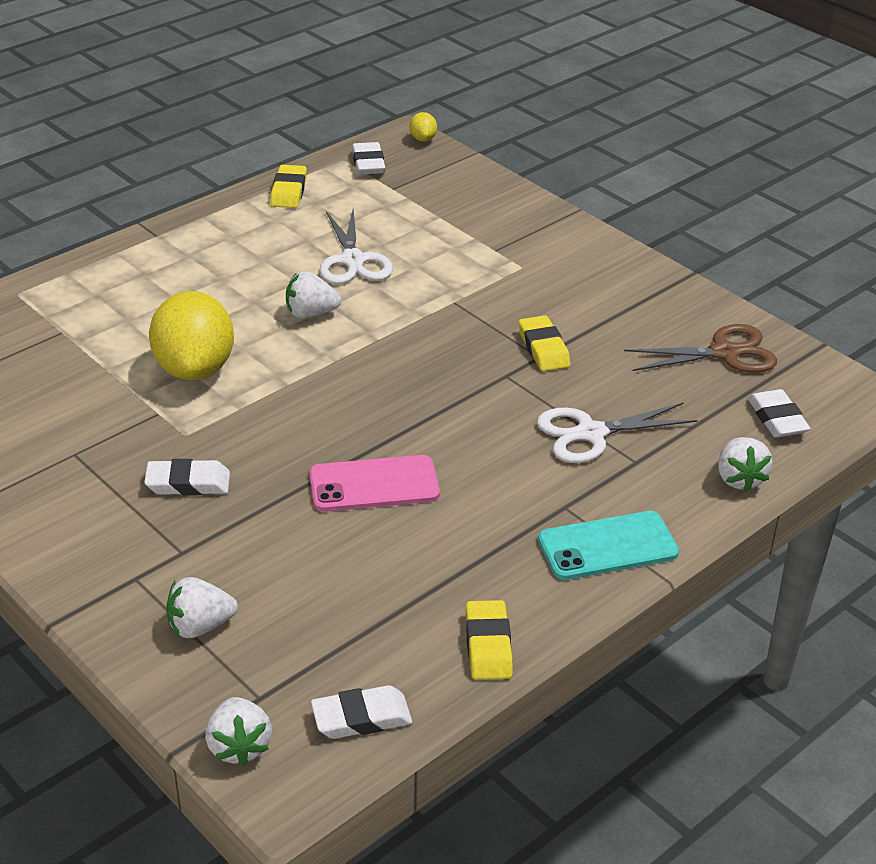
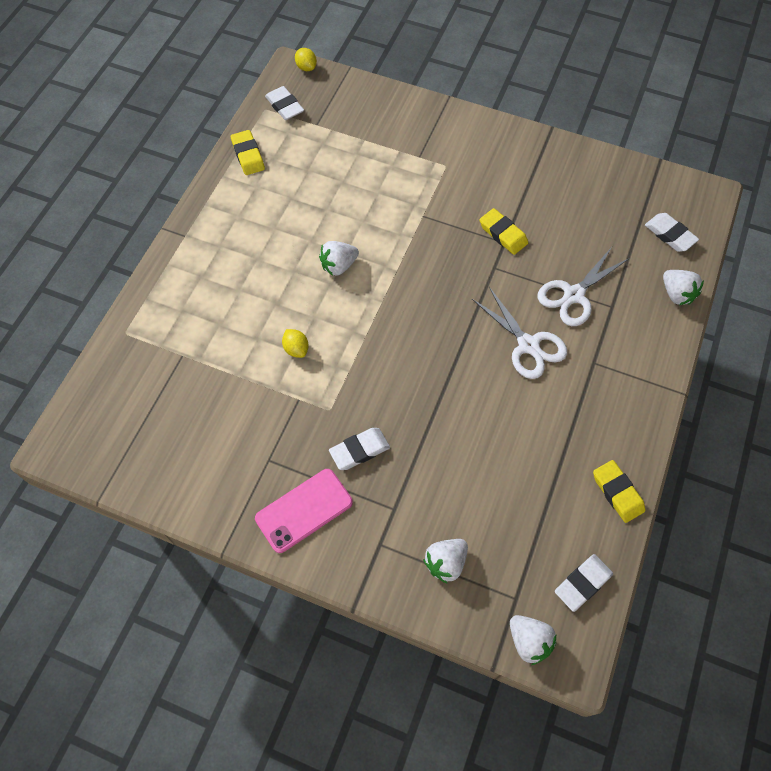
camera: 25 degrees left, 25 degrees up
yellow lemon [149,291,234,380] -> yellow lemon [282,329,309,358], size x0.42
pink phone [309,455,440,512] -> pink phone moved to [255,469,353,553]
white scissors [319,209,393,284] -> white scissors moved to [472,287,567,379]
turquoise phone [538,511,679,580] -> none
brown scissors [624,324,777,373] -> none

